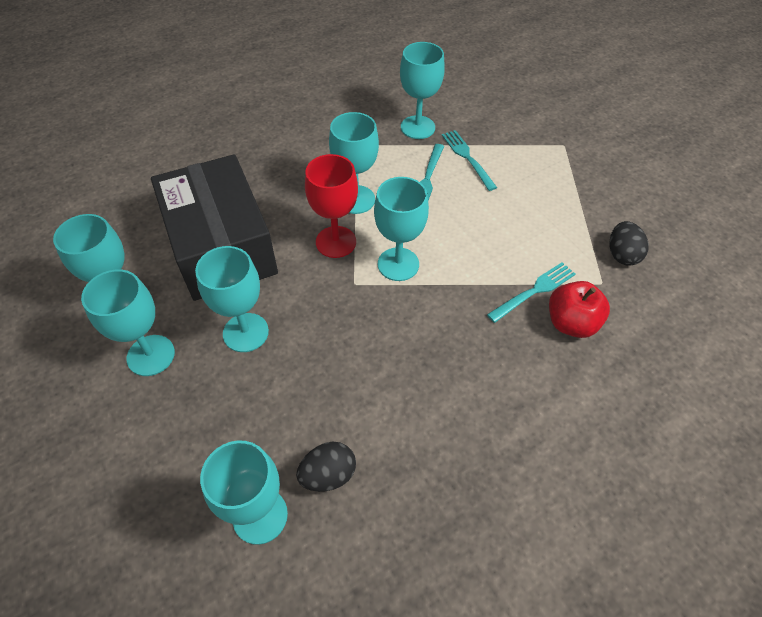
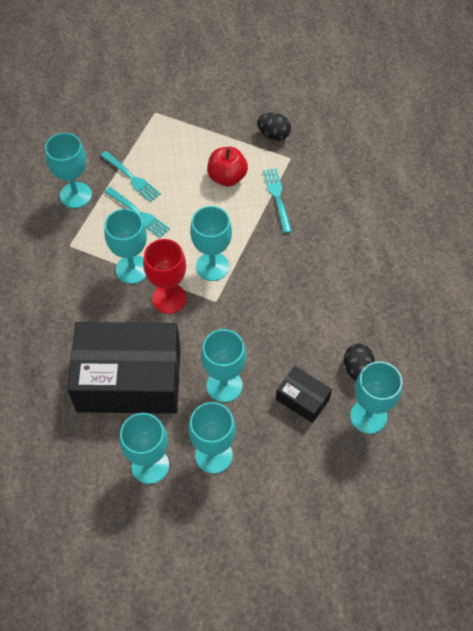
camera: 65 degrees left, 5 degrees up
turquoise fork [442,130,497,191] -> turquoise fork turned 135 degrees counterclockwise [100,151,161,202]
red apple [549,281,610,338] -> red apple moved to [207,147,248,186]
none -> black box [276,366,332,423]

